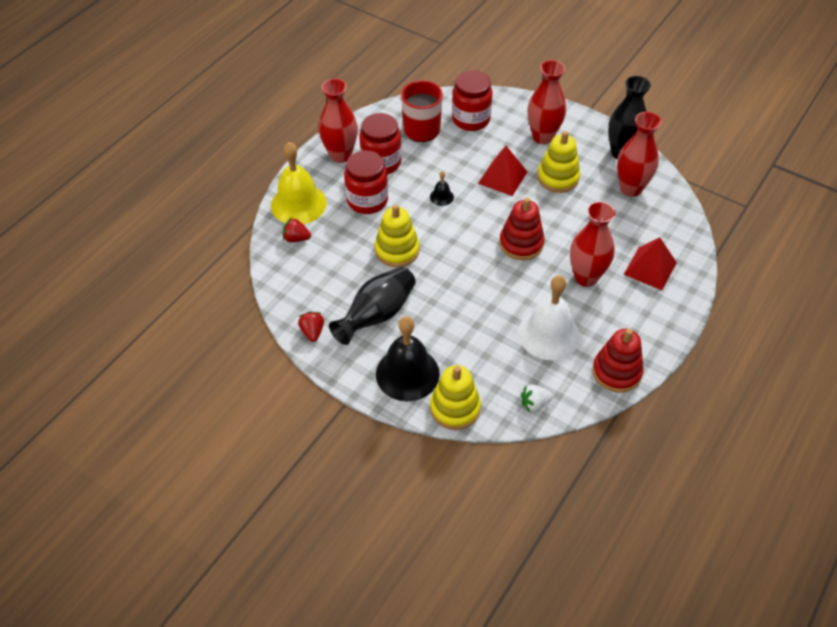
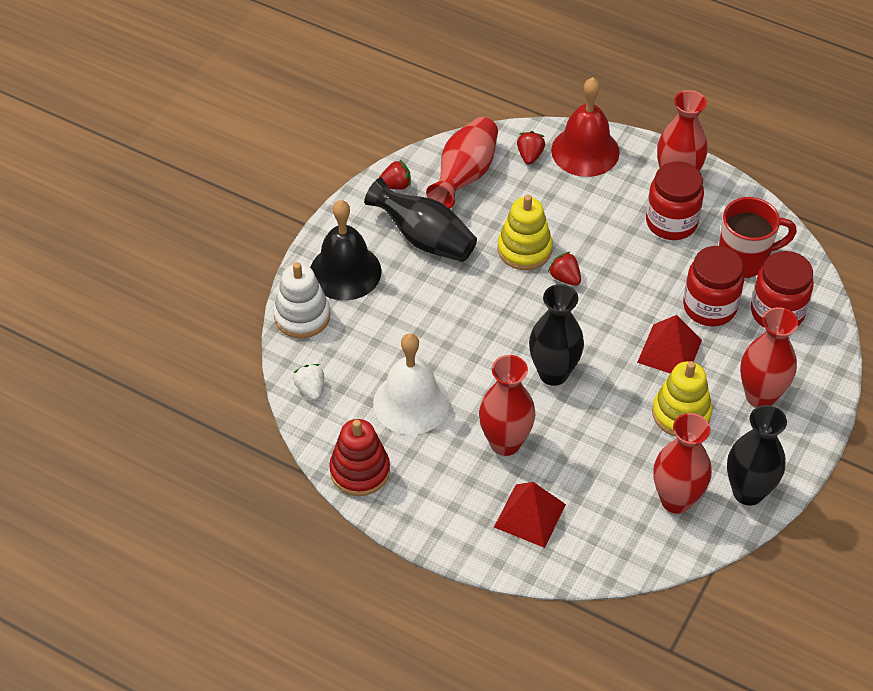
camera: 85 degrees right, 0 degrees up
yellow bell [271,142,327,224] -> red bell [551,77,620,177]
red jar [344,151,388,214] -> red jar moved to [683,246,744,327]
black bell [430,171,454,206] -> none
yellow stacking toy [430,365,481,430] -> white stacking toy [273,262,330,338]
red stacking toy [499,198,545,260] -> black vase [529,284,584,386]
none -> red vase [426,117,498,209]
none -> red strawberry [548,252,581,286]

